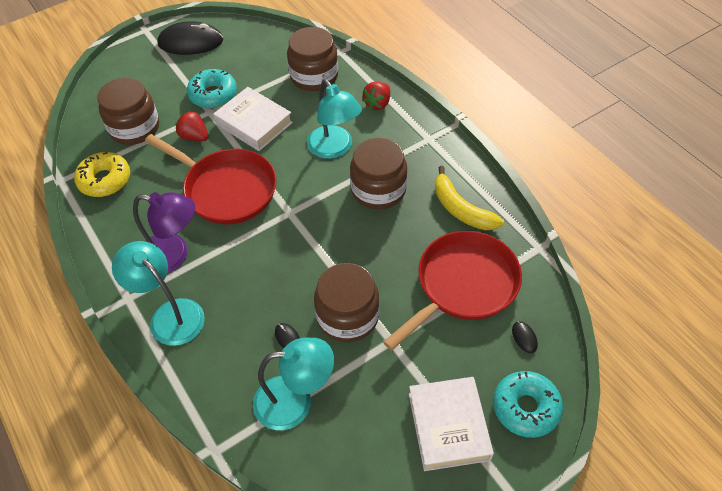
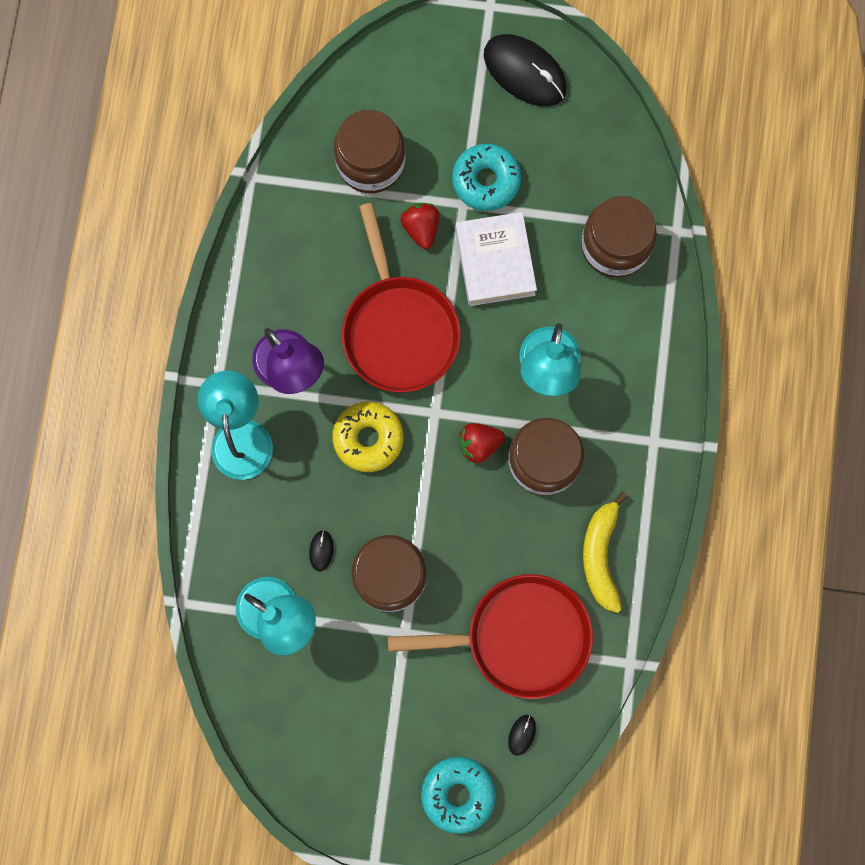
camera: 40 degrees right, 25 degrees up
yellow donut [74,152,130,197] -> yellow donut moved to [332,401,404,472]
red strawberry [363,82,390,110] -> red strawberry moved to [459,423,505,463]
white book [409,377,494,471] -> none

